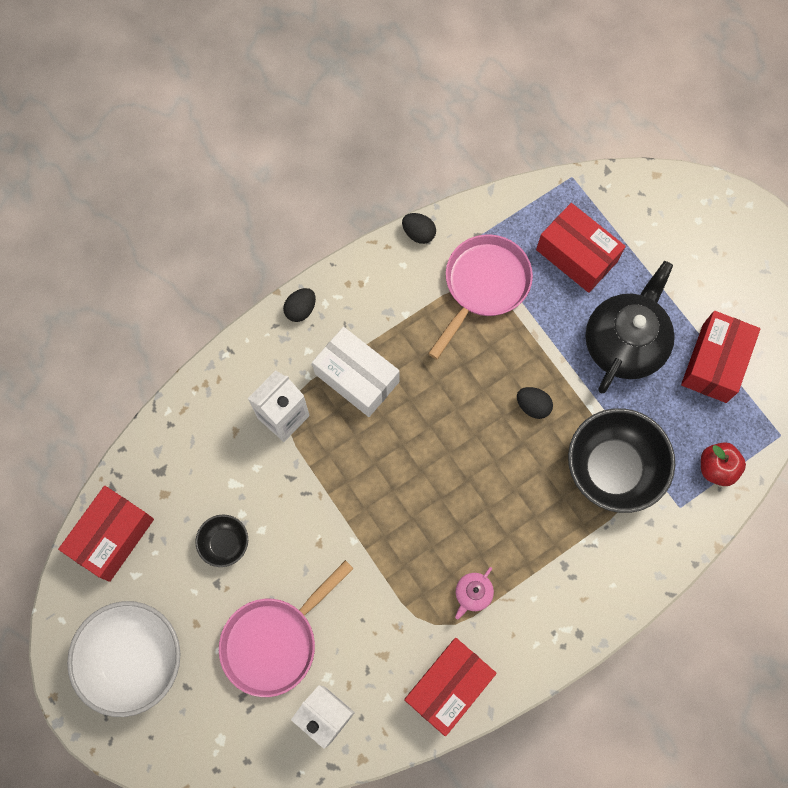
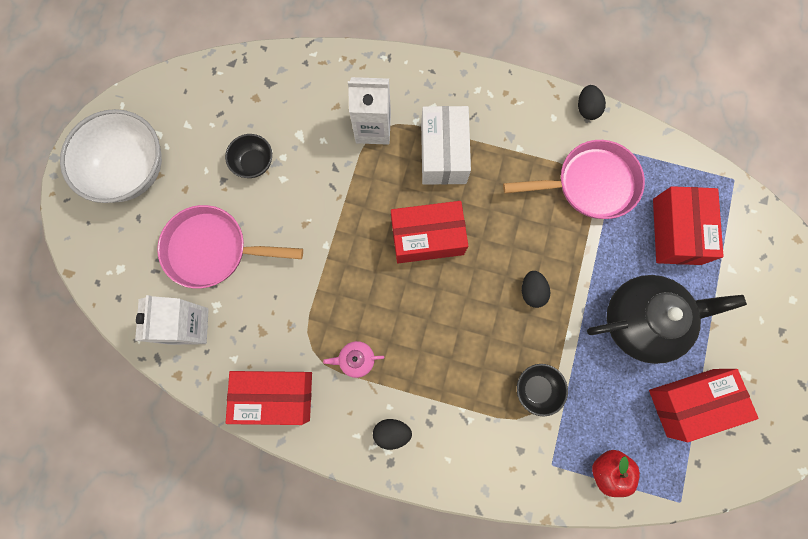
camera: 50 degrees right, 5 degrees up
red box [58,486,154,582] -> red box moved to [391,201,468,263]
black egg [283,288,316,322] -> black egg moved to [373,419,412,450]
black bowl [568,408,675,513] -> black bowl [517,364,568,416], size x0.49

